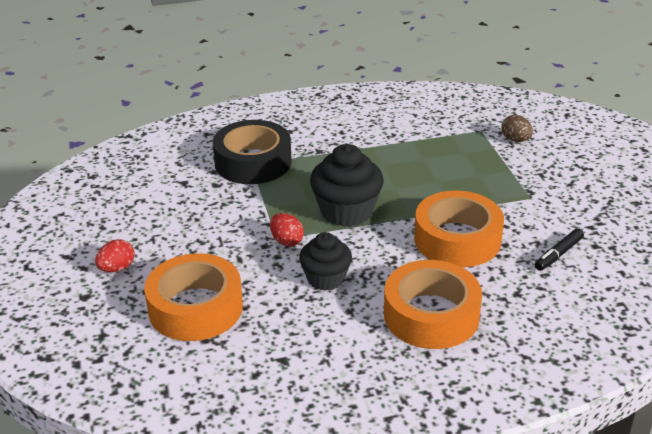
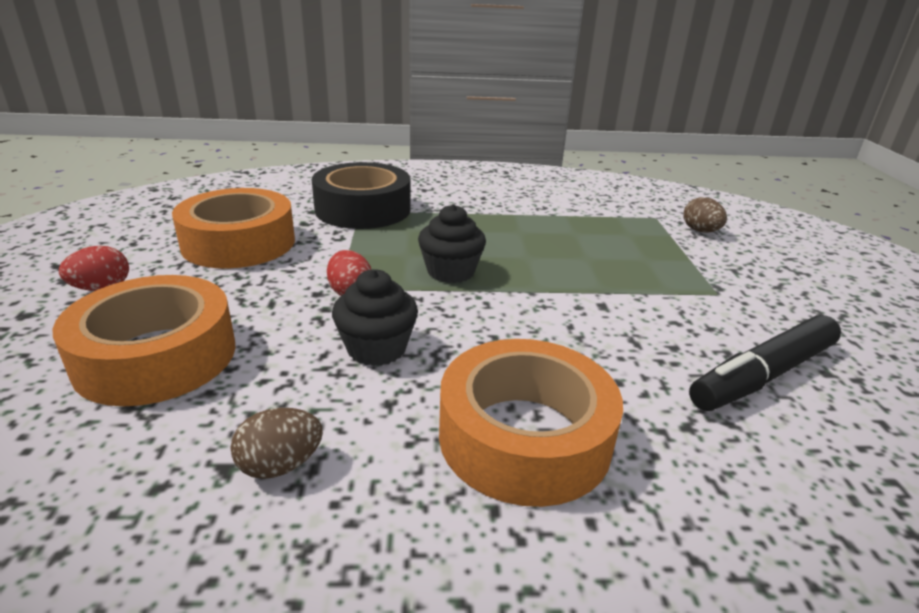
camera: 10 degrees right, 5 degrees down
black cupcake [310,144,384,227] -> black cupcake [418,204,486,283], size x0.66
orange tape [414,190,504,267] -> orange tape moved to [172,188,295,268]
black marker [535,228,584,271] -> black marker [689,315,841,411], size x1.74
none -> brown egg [230,408,323,479]

